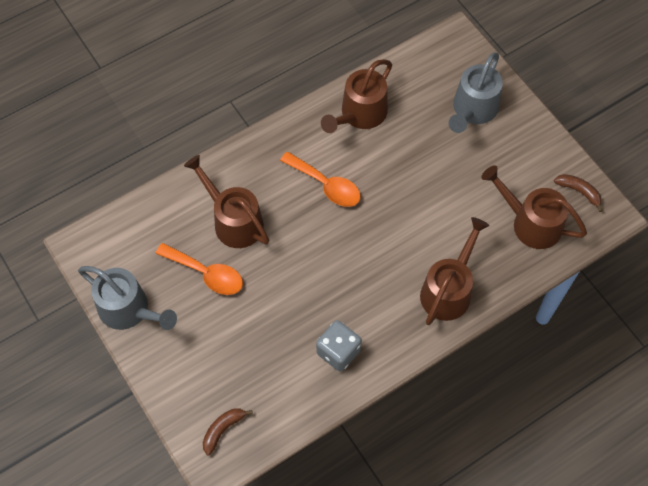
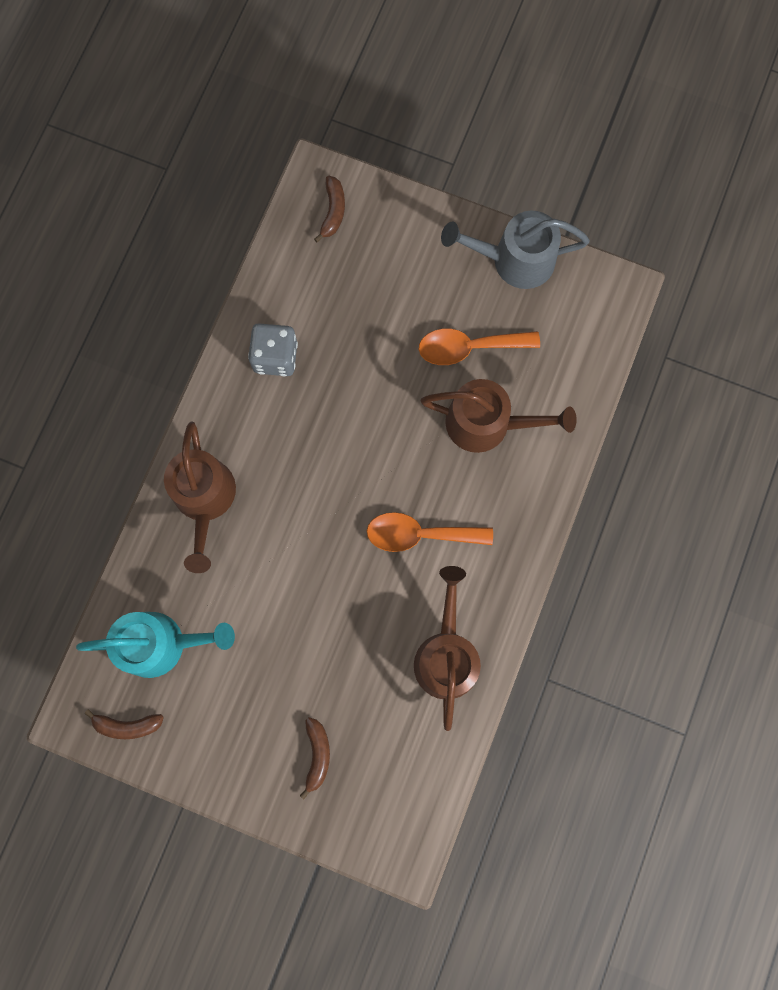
camera: 145 degrees right, 15 degrees up
grey watering can [449,52,503,133] -> brown banana [300,717,330,799]
brown watering can [481,165,587,249] -> turquoise watering can [76,612,235,678]

